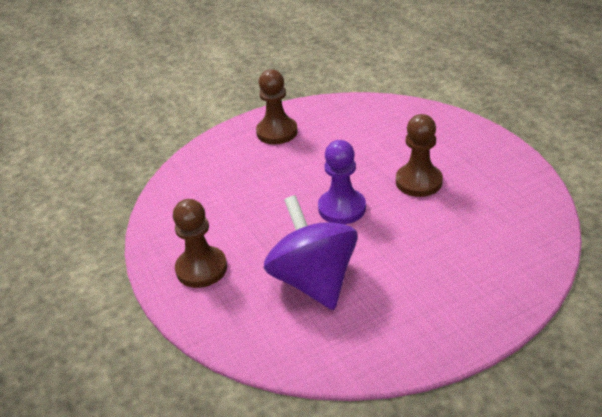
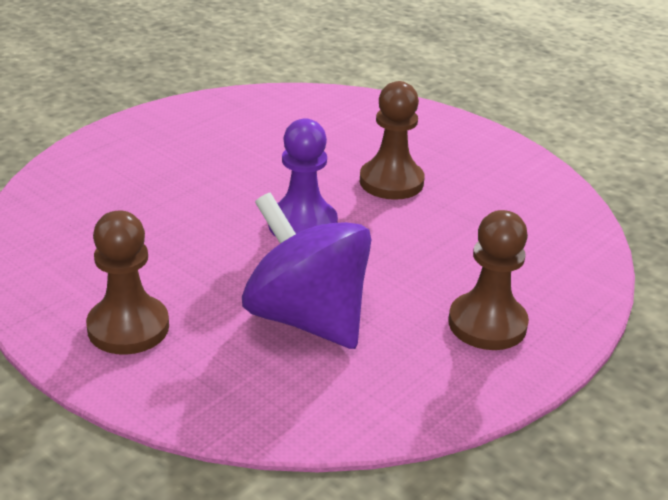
camera: 25 degrees left, 5 degrees down
brown pawn [256,69,298,144] -> brown pawn moved to [448,210,529,350]

